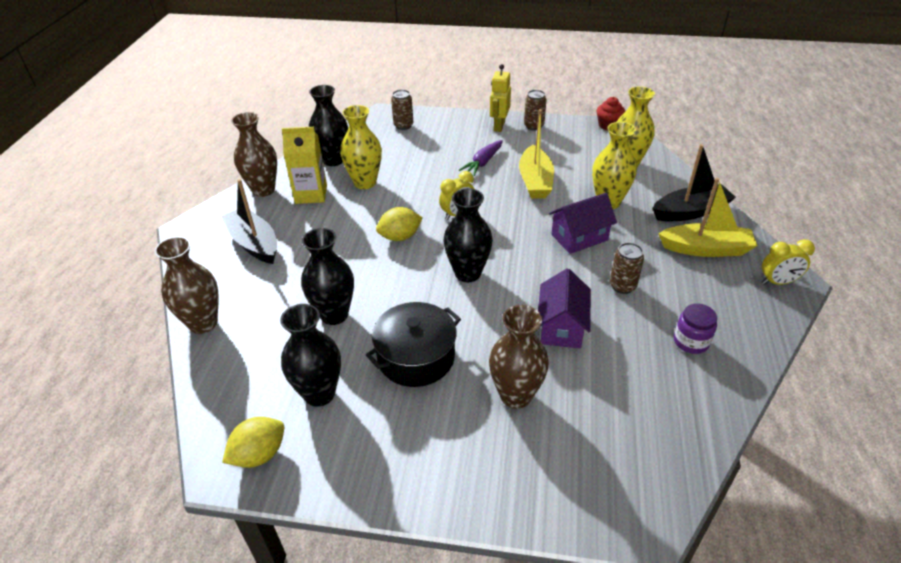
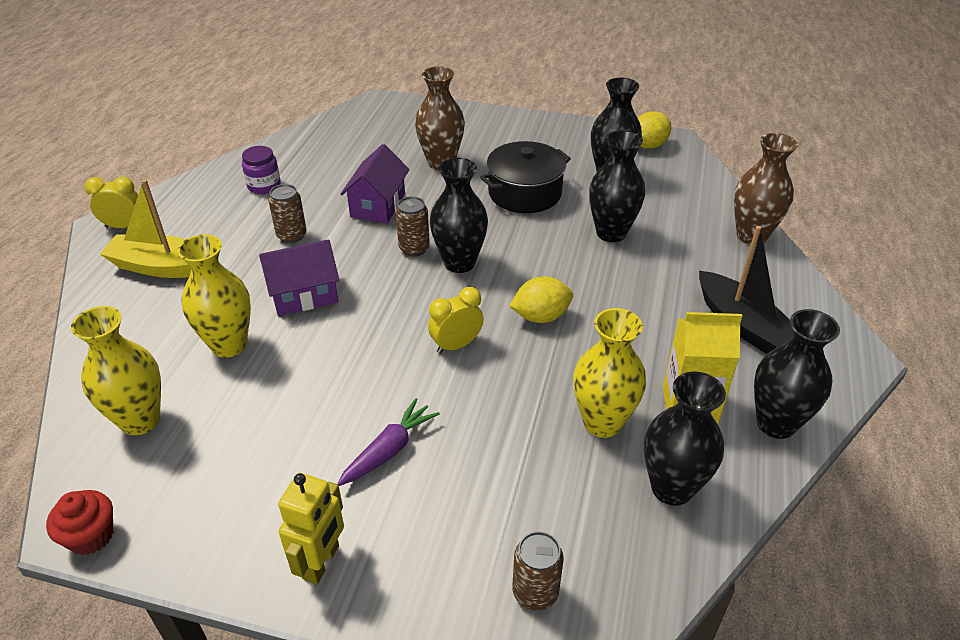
camera: 175 degrees left, 0 degrees up
brown vase [231,112,277,197] -> black vase [754,309,840,439]
yellow boat [519,109,554,199] -> none
brown can [524,90,547,131] -> brown can moved to [396,196,430,257]
black boat [652,144,736,221] -> none

